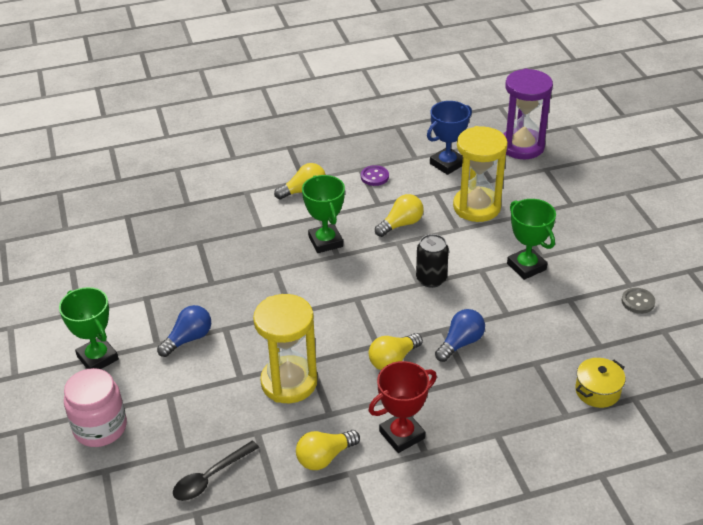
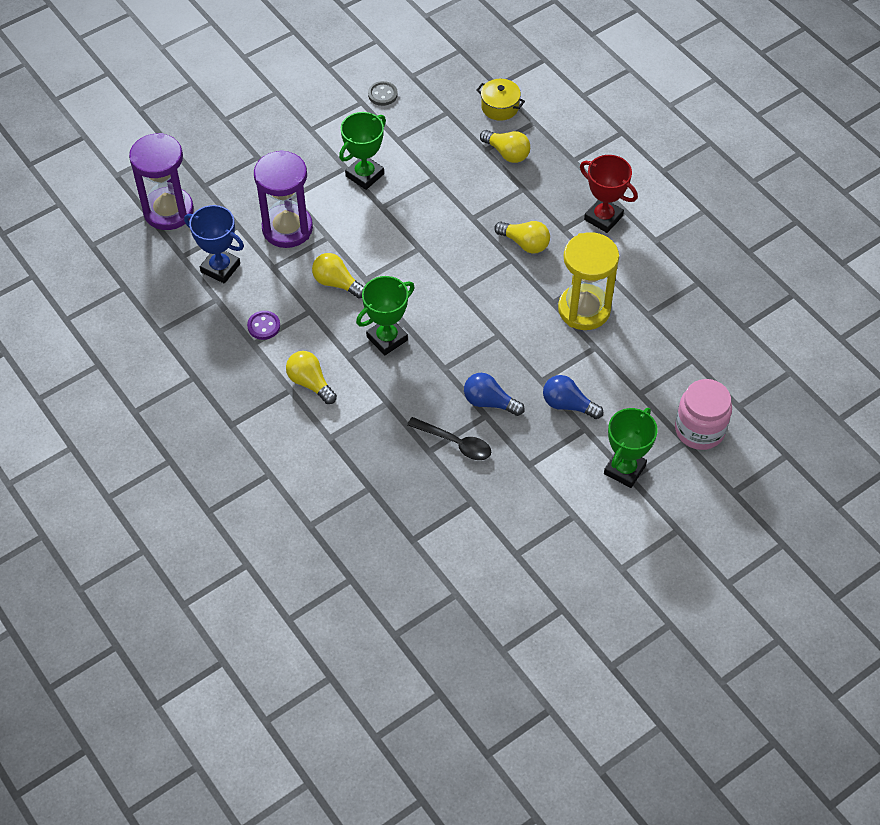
camera: 110 degrees left, 15 degrees up
black spoon [173,441,259,501] -> black spoon moved to [407,417,491,460]
yellow light bulb [296,430,360,470] -> yellow light bulb moved to [480,130,530,163]
black can [416,234,449,288] -> none
blue light bulb [435,309,485,362] -> blue light bulb moved to [464,373,525,416]
yellow hourglass [453,126,508,222] -> purple hourglass [254,150,313,248]

